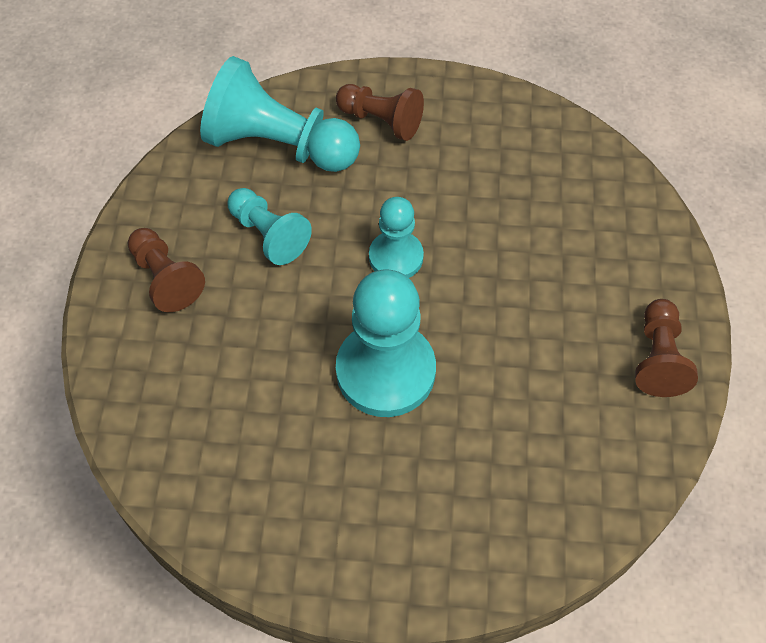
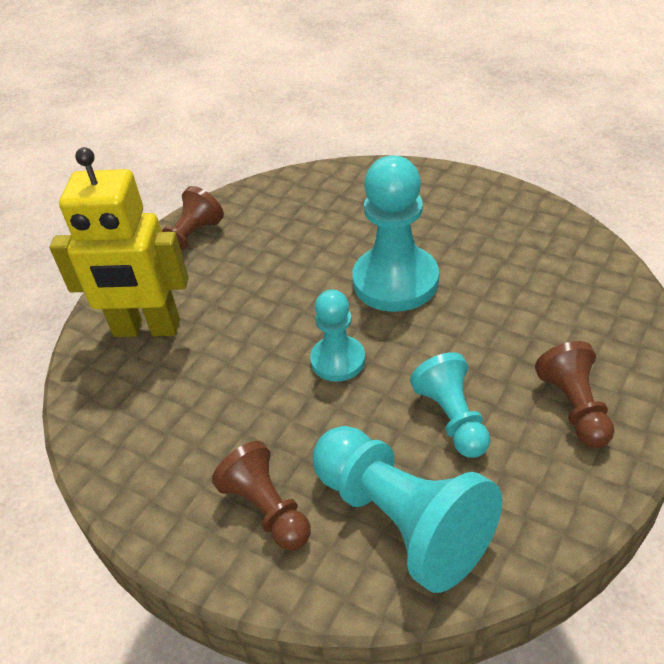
camera: 150 degrees left, 15 degrees down
none -> yellow robot [49,147,189,337]

